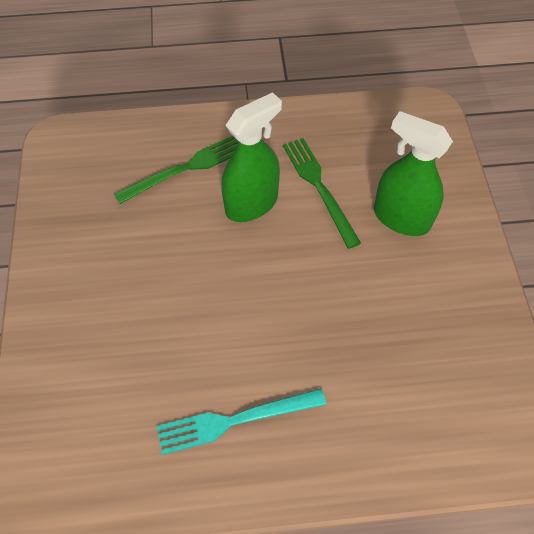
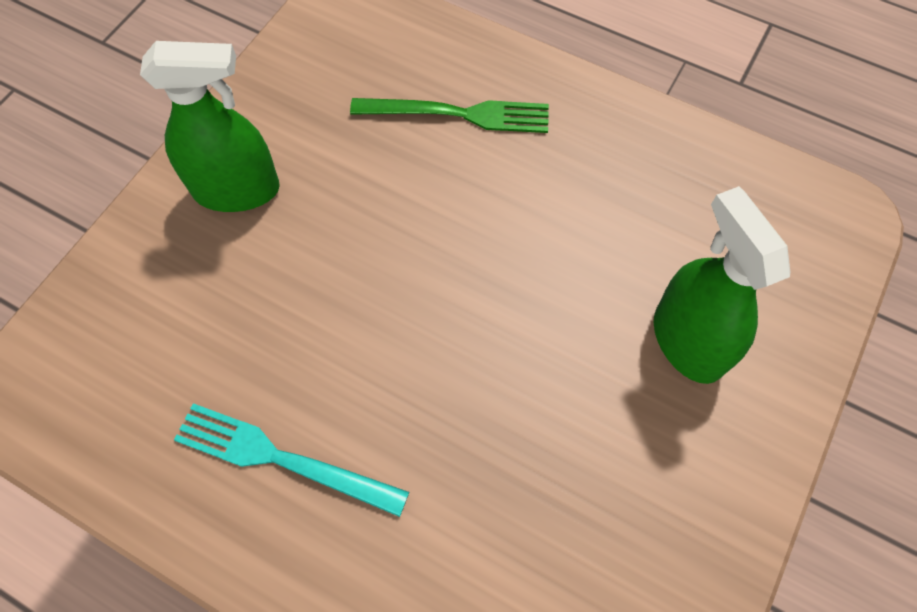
camera: 35 degrees right, 5 degrees up
green spray bottle [221,92,282,222] -> green spray bottle moved to [140,41,280,212]
green fork [283,138,361,249] -> none

